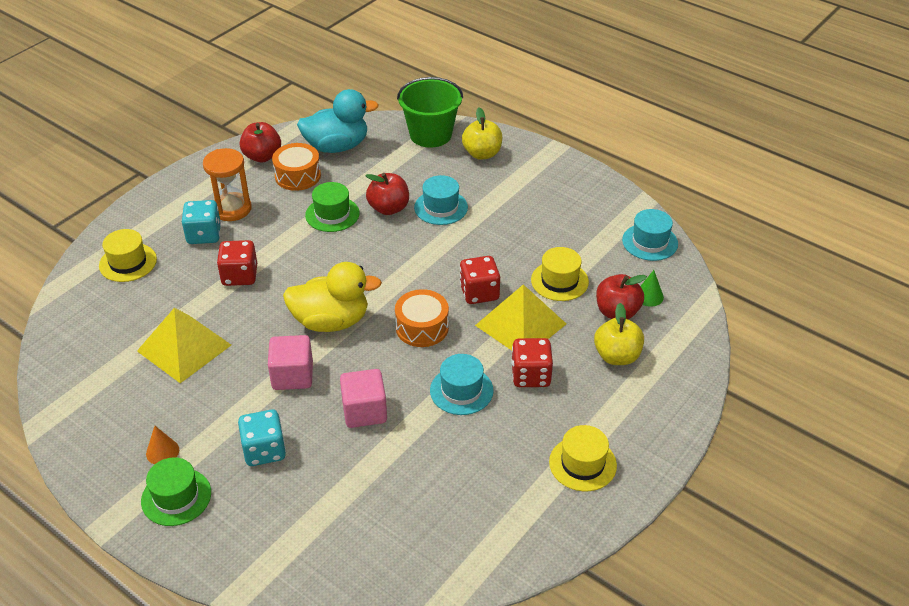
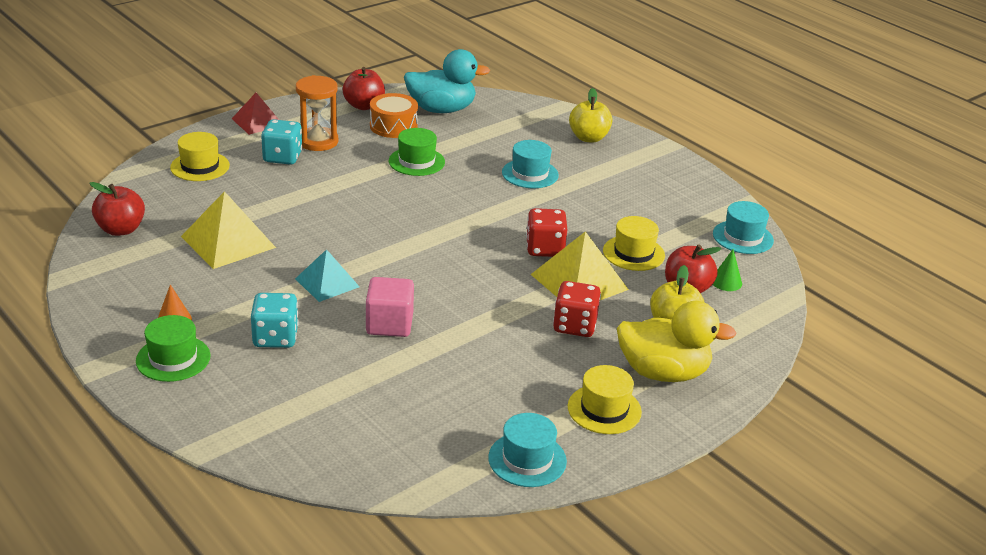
camera: 10 degrees right, 10 degrees down
red dice [217,240,257,286] -> none
pink cube [268,335,313,390] -> turquoise pyramid [295,249,360,302]
yellow duck [283,262,382,332] -> yellow duck moved to [617,301,737,382]
red apple [365,173,409,215] -> red apple moved to [90,182,145,236]
orange drum [395,289,449,347] -> none
green bucket [397,77,463,148] -> none
turquoise hat [430,354,494,415] -> turquoise hat moved to [488,413,567,487]
none -> red pyramid [232,93,279,135]

